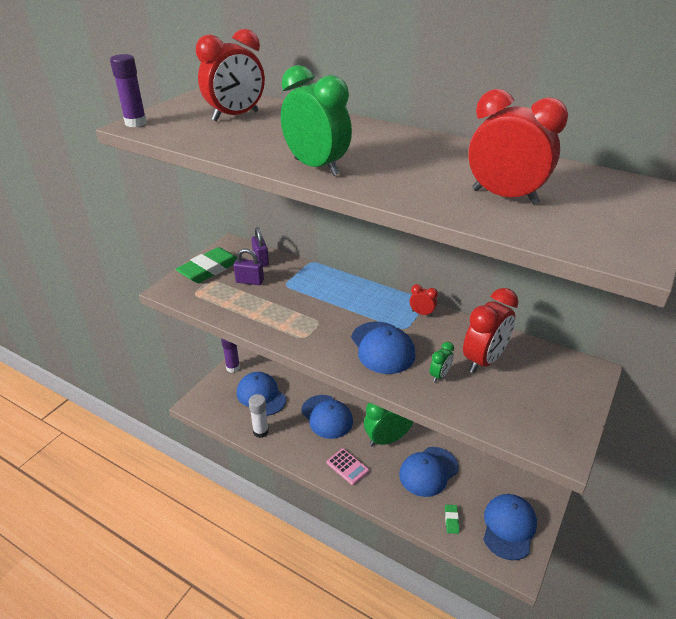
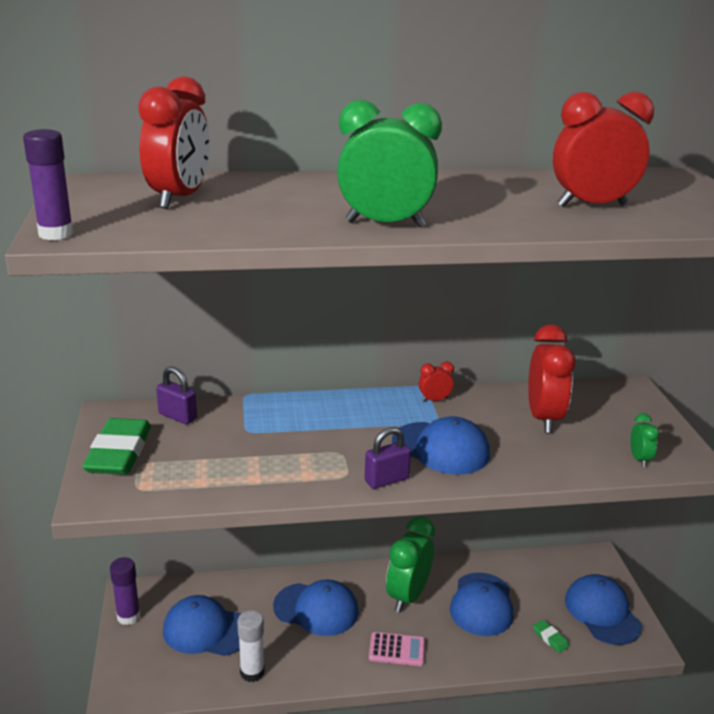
camera: 40 degrees left, 10 degrees down
purple padlock [234,248,264,285] -> purple padlock moved to [365,427,411,489]
green clock [430,342,454,382] -> green clock moved to [630,413,659,467]

